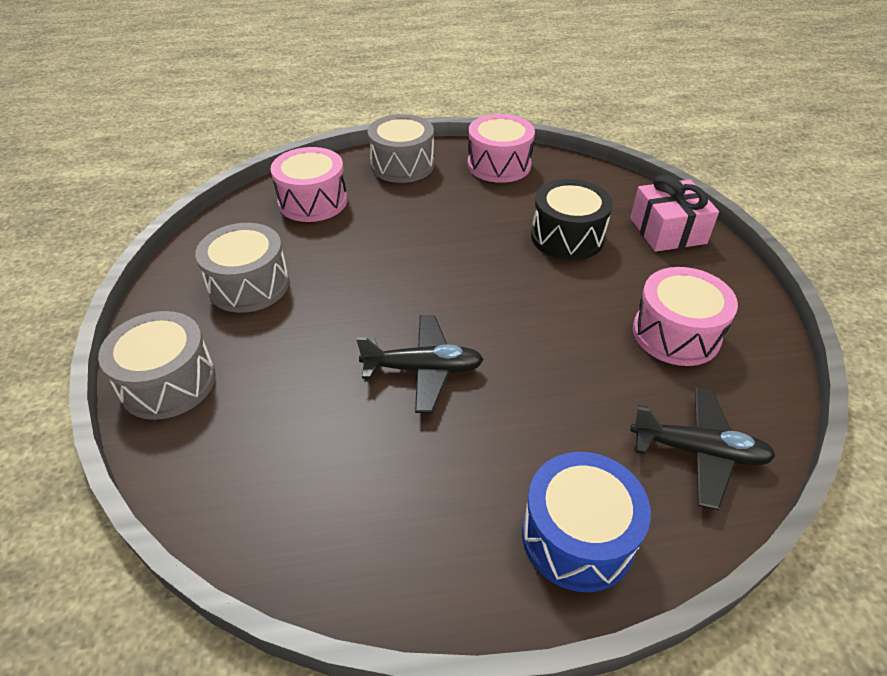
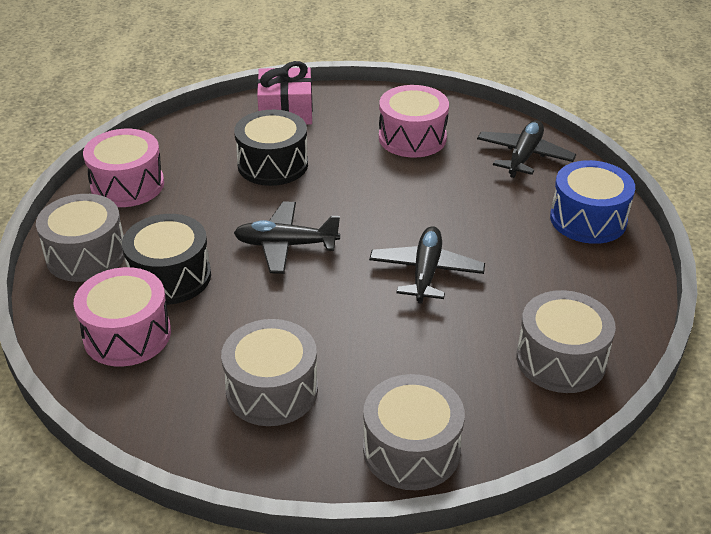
camera: 80 degrees left, 5 degrees down
none -> black drum [122,214,211,305]
none -> black plane [234,201,340,274]
none -> grey drum [516,290,616,393]

